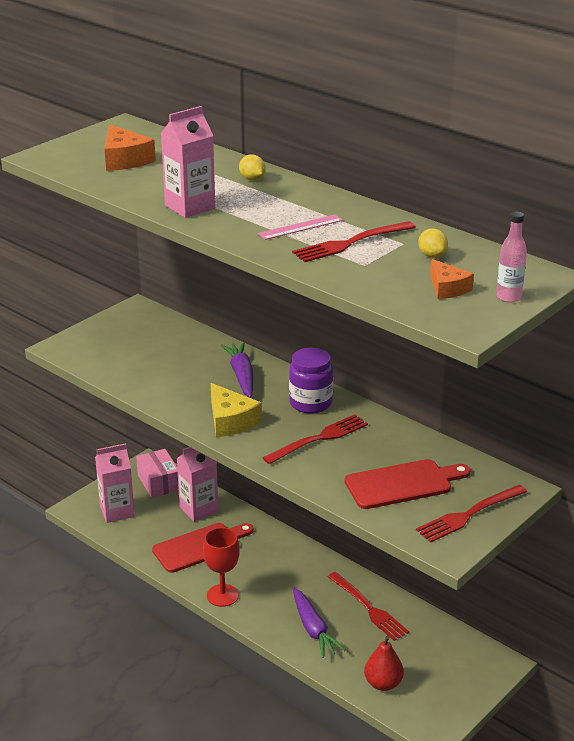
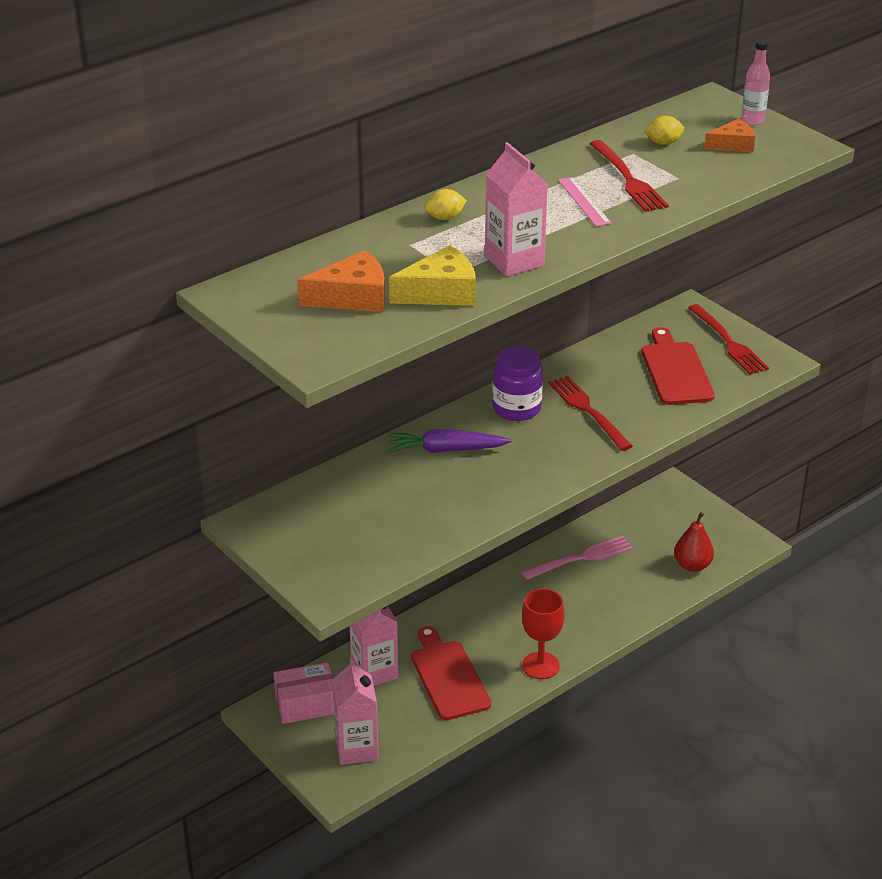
camera: 80 degrees left, 5 degrees up
yellow cheese [211,383,262,437] -> yellow cheese moved to [389,245,476,306]
purple carrot [293,588,346,658] -> none
red fork [328,572,409,641] -> pink fork [521,536,633,580]

